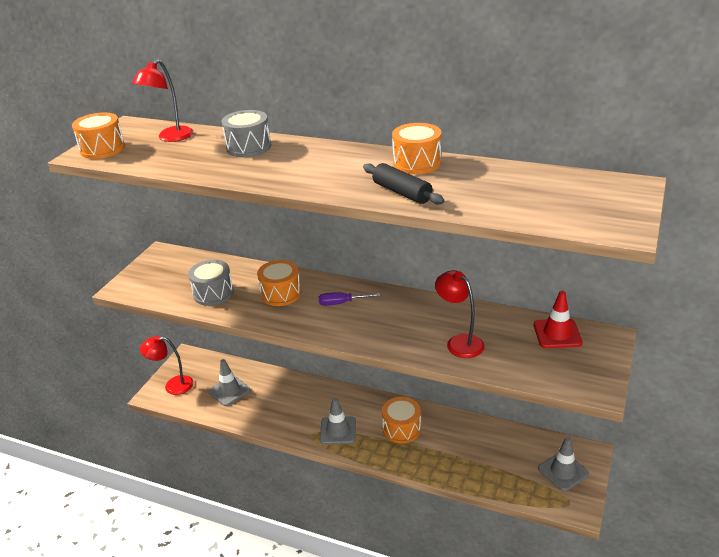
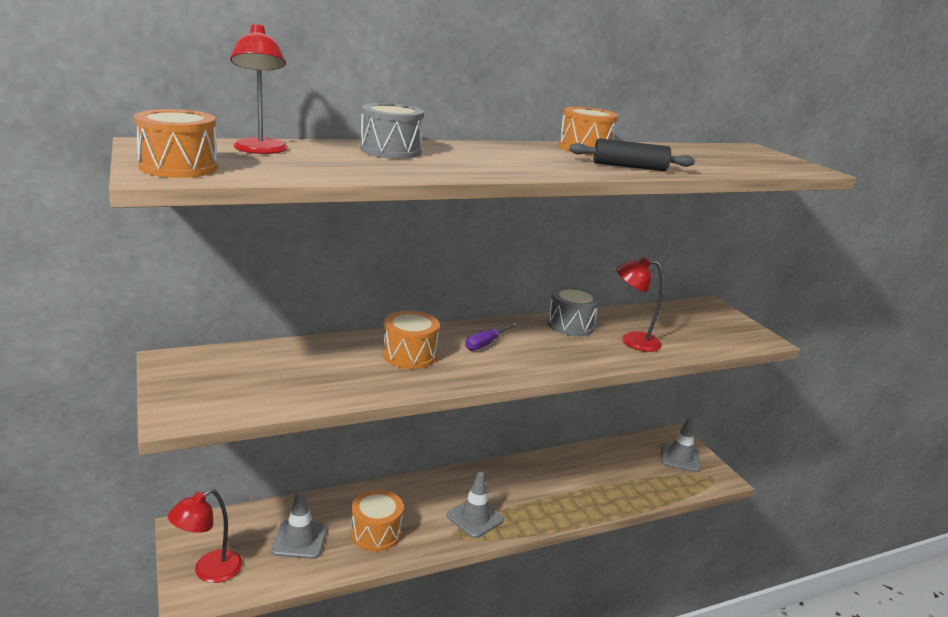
camera: 50 degrees left, 10 degrees down
grey drum [188,260,234,306] -> grey drum moved to [547,286,600,337]
orange drum [382,397,421,444] -> orange drum moved to [351,489,403,552]
red traffic cone [534,291,583,348] -> none

